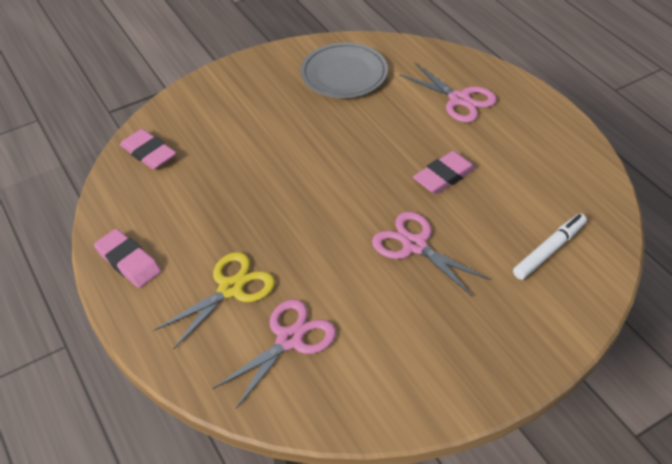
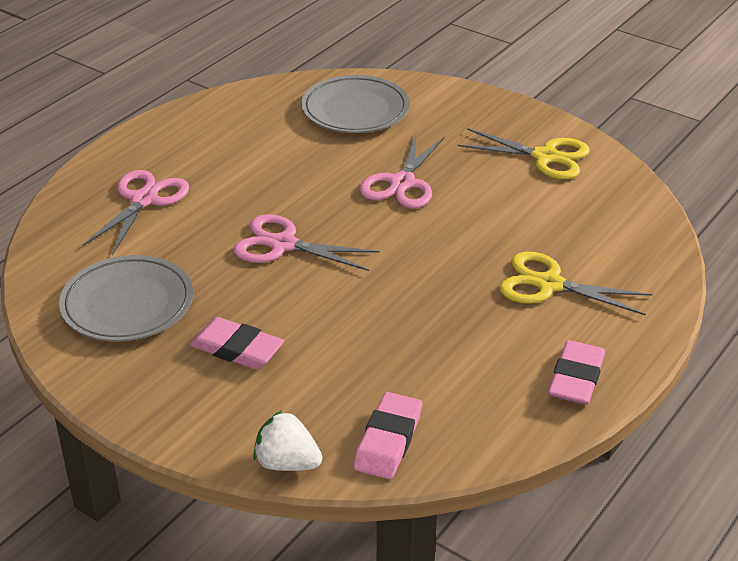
camera: 115 degrees left, 10 degrees down
pink scissors [213,299,336,409] -> pink scissors moved to [233,214,380,271]
pink eraser [413,151,476,194] -> pink eraser moved to [190,317,284,369]
white marker [513,213,587,280] -> grey plate [301,75,410,133]
none -> white strawberry [253,410,322,471]
none -> yellow scissors [458,128,590,179]

